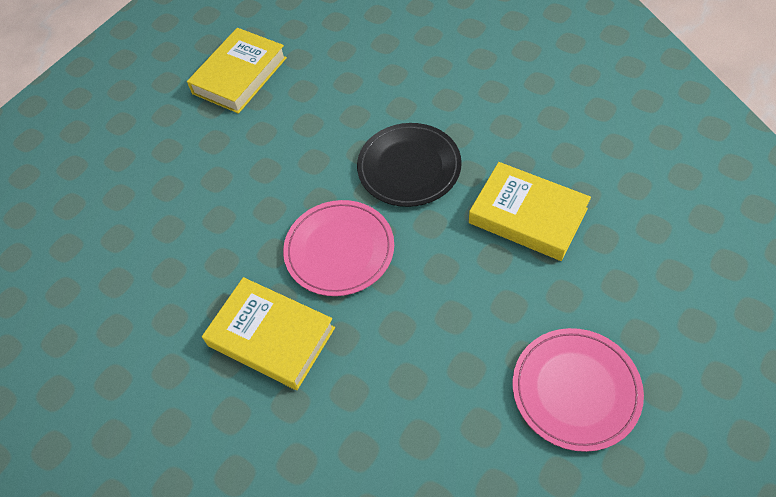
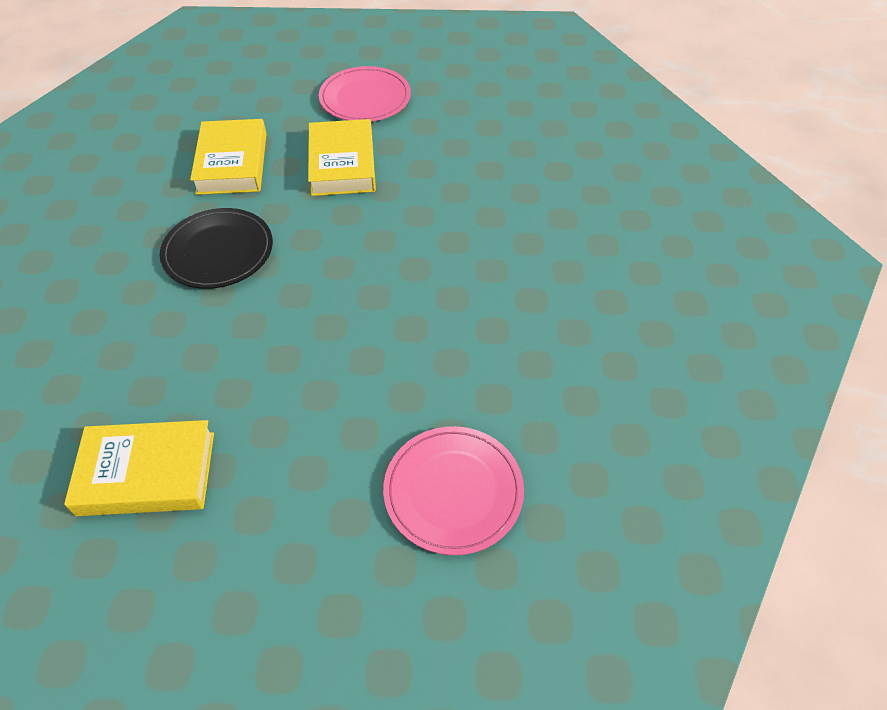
camera: 130 degrees left, 5 degrees down
yellow book [202,277,335,390] -> yellow book moved to [308,119,376,196]
pink plate [283,200,394,296] -> pink plate moved to [383,426,524,555]

